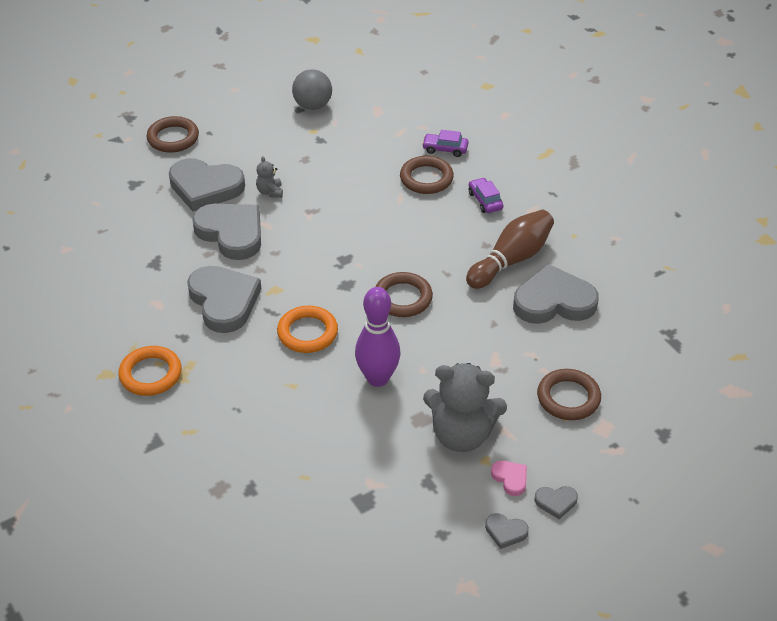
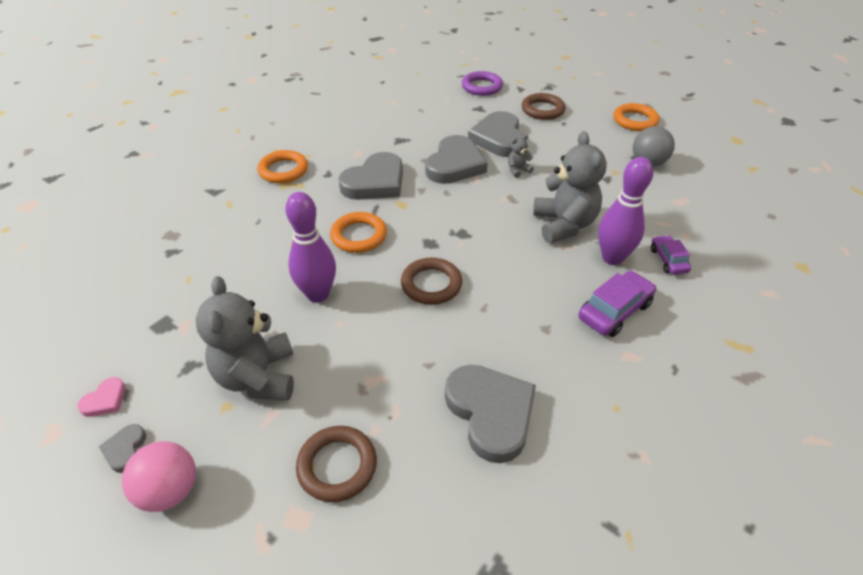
camera: 70 degrees right, 0 degrees up
brown ring [400,156,454,194] -> purple bowling pin [598,157,653,265]
brown bowling pin [466,210,554,289] -> none
purple car [469,177,503,213] -> purple car [578,271,656,337], size x1.59
pink heart [491,461,527,496] -> pink heart moved to [77,377,126,417]
grey heart [534,486,578,519] -> pink ball [122,441,196,512]
none -> purple ring [462,71,503,96]
none -> grey teddy bear [533,131,607,243]
none -> orange ring [613,103,659,131]

